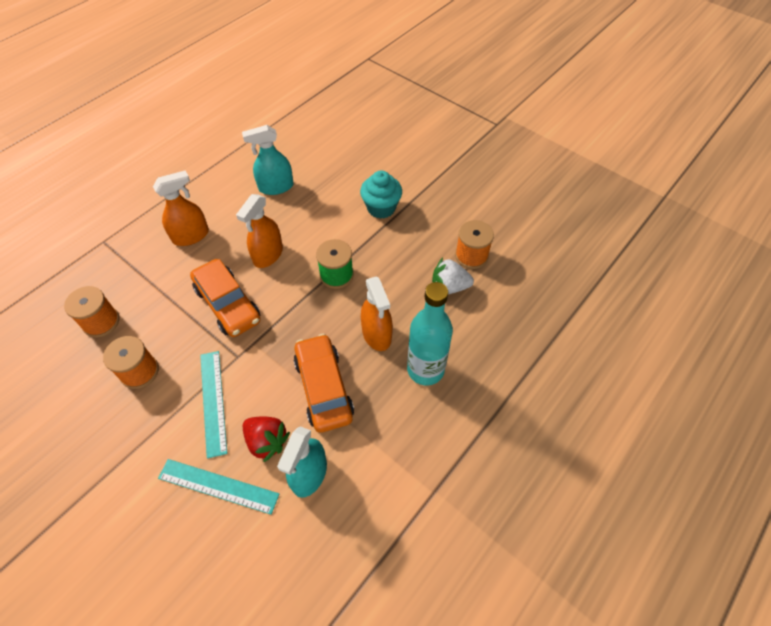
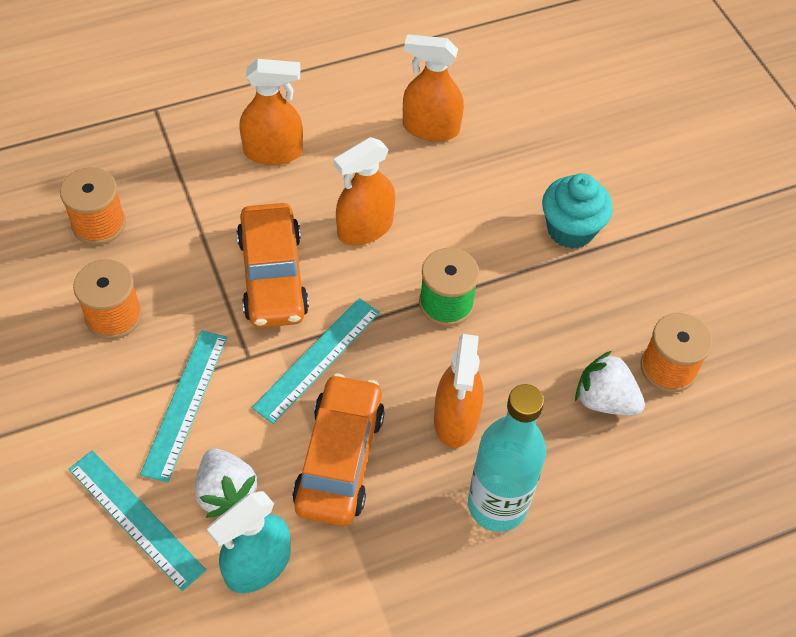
camera: 25 degrees right, 0 degrees up
turquoise spray bottle [242,125,293,195] -> orange spray bottle [403,34,464,142]
red strawberry [243,416,290,463] -> white strawberry [195,448,257,518]
none -> turquoise ruler [252,298,380,424]

